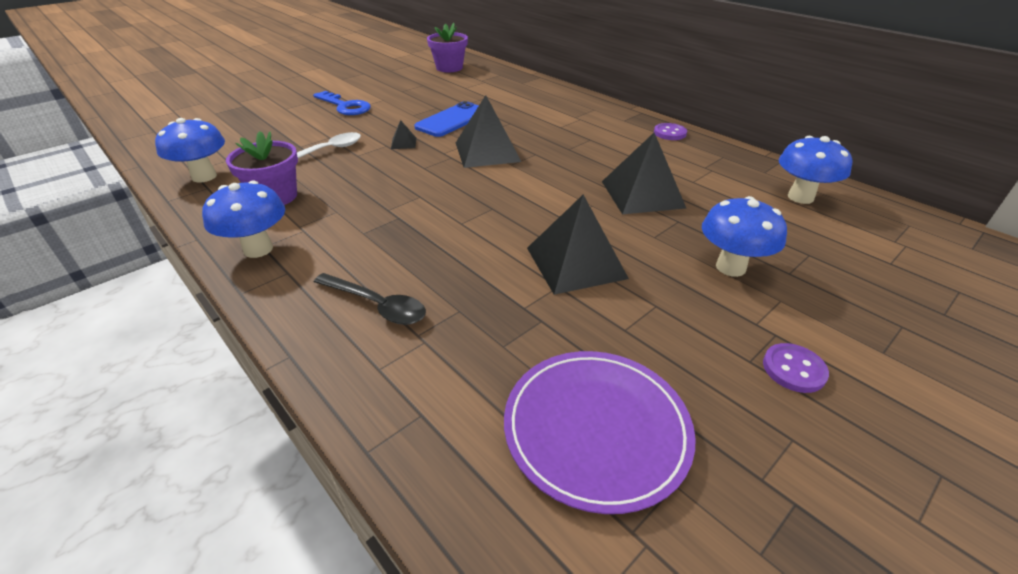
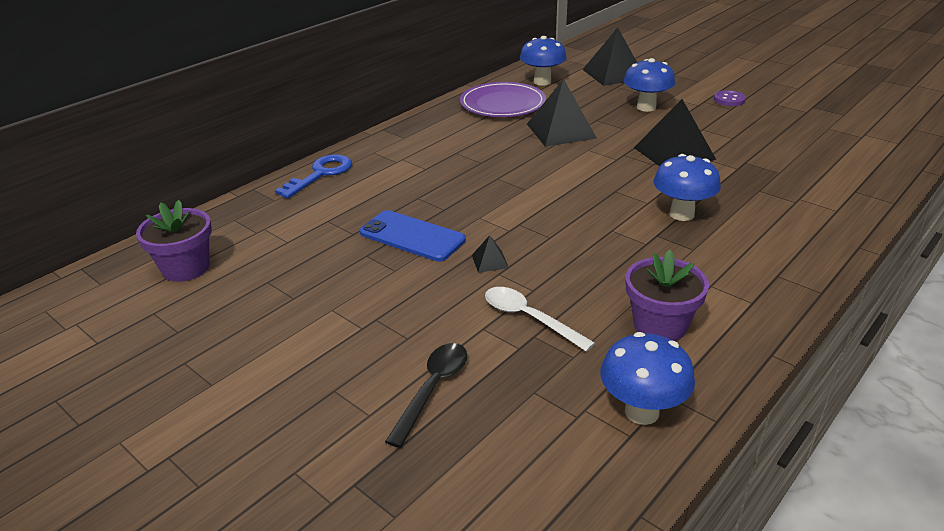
camera: 95 degrees left, 5 degrees down
blue mushroom [202,181,285,258] -> blue mushroom moved to [653,154,721,221]
blue key [313,91,371,115] -> blue key moved to [275,154,352,199]
black spoon [314,273,426,325] -> black spoon moved to [385,343,467,448]
black pyramid [456,95,521,168] -> black pyramid moved to [583,27,637,86]
purple plate [504,351,696,514] -> purple plate moved to [460,82,546,117]
purple button [654,123,687,140] -> none

